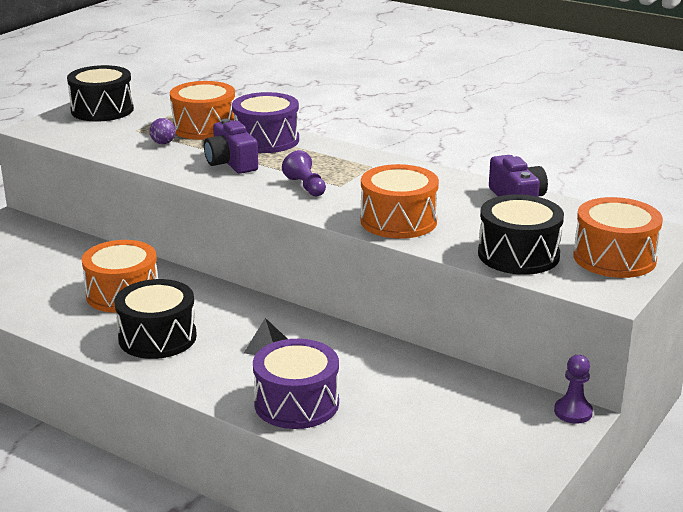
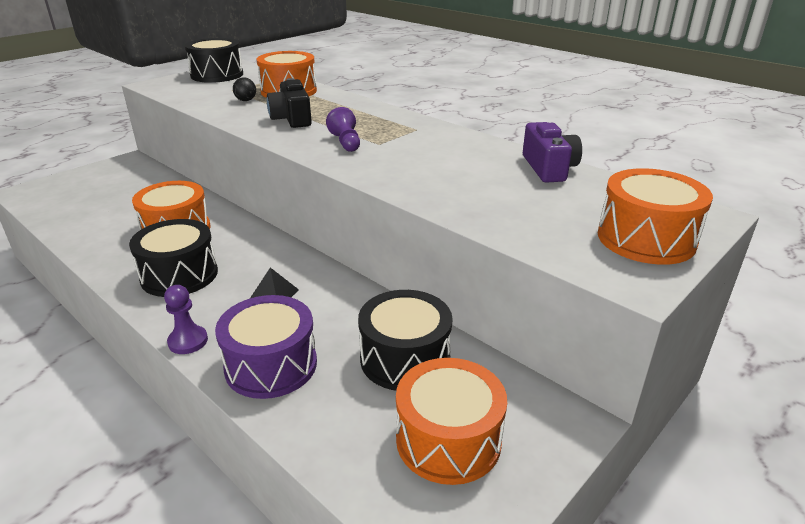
camera: 10 degrees right, 5 degrees up
purple ball [149,118,176,144] -> black ball [233,77,256,101]
purple camera [204,119,258,174] -> black camera [267,78,312,128]
purple drum [232,92,299,153] -> none
orange drum [360,164,439,239] -> orange drum moved to [396,358,507,485]
black drum [478,194,564,275] -> black drum moved to [358,290,453,391]
purple pawn [554,355,593,424] -> purple pawn moved to [164,285,208,354]

